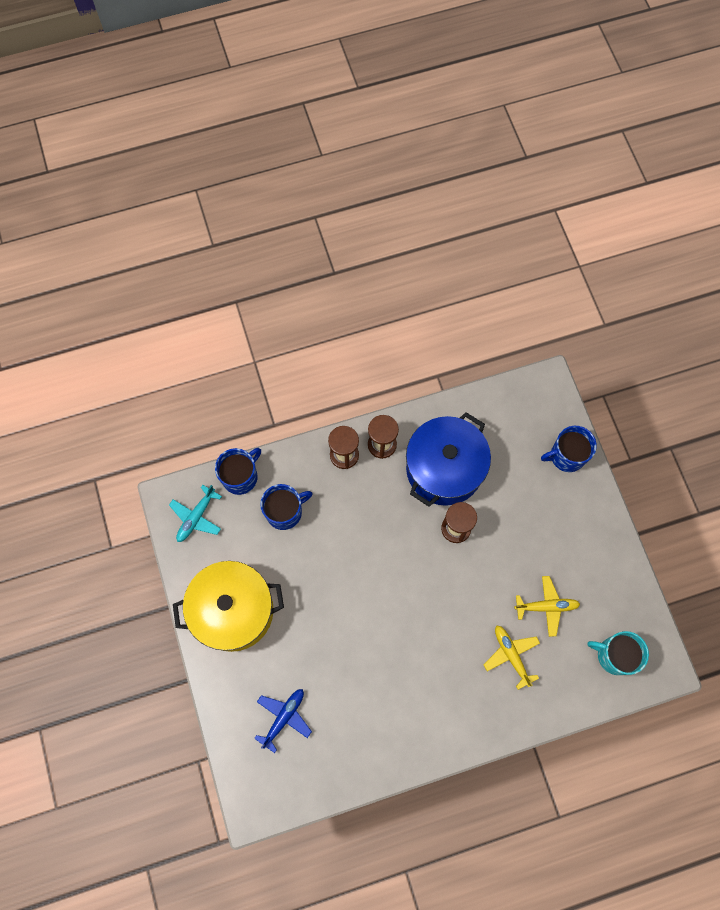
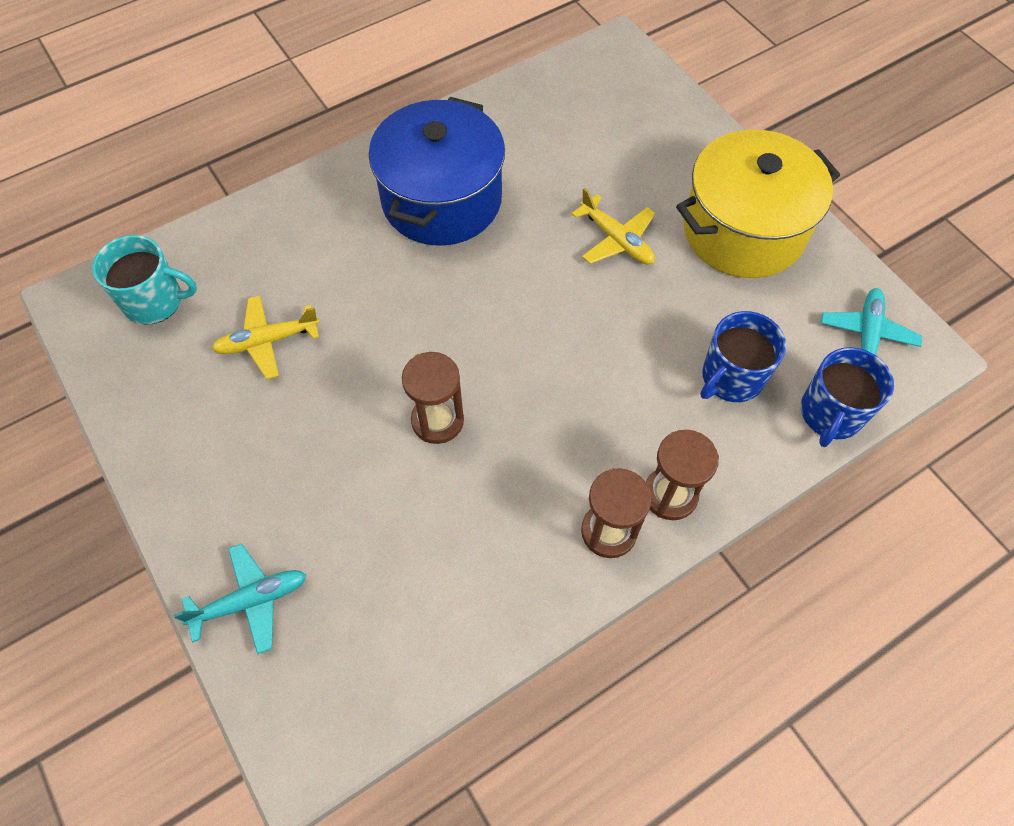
camera: 165 degrees right, 10 degrees down
blue plane [254,689,312,753] -> none
blue pot [406,412,491,507] -> blue pot moved to [368,97,505,246]
yellow plane [483,625,540,690] -> yellow plane moved to [571,188,656,265]
blue mug [541,426,597,472] -> turquoise plane [173,543,306,654]

